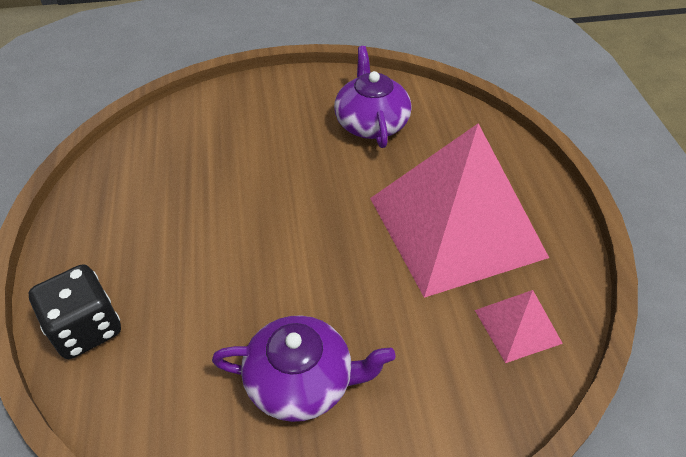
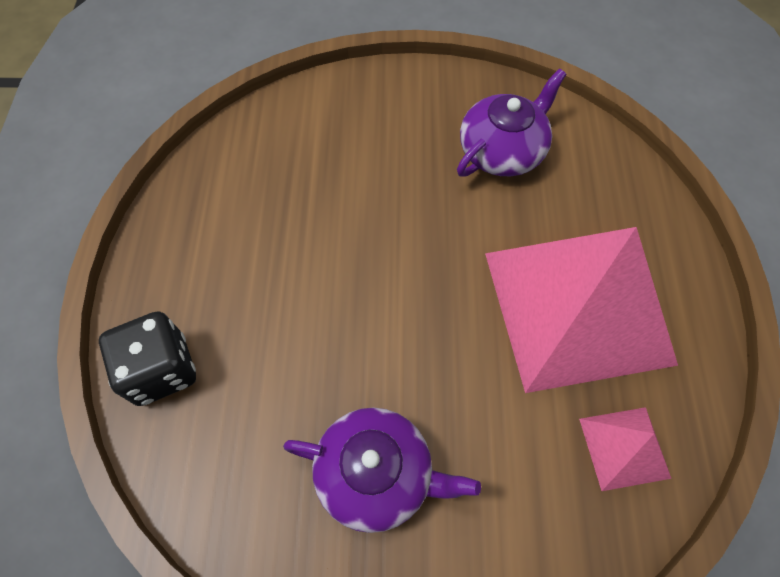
camera: 10 degrees right, 15 degrees up
purple teapot [334,46,412,148] -> purple teapot turned 45 degrees clockwise [457,69,567,177]

